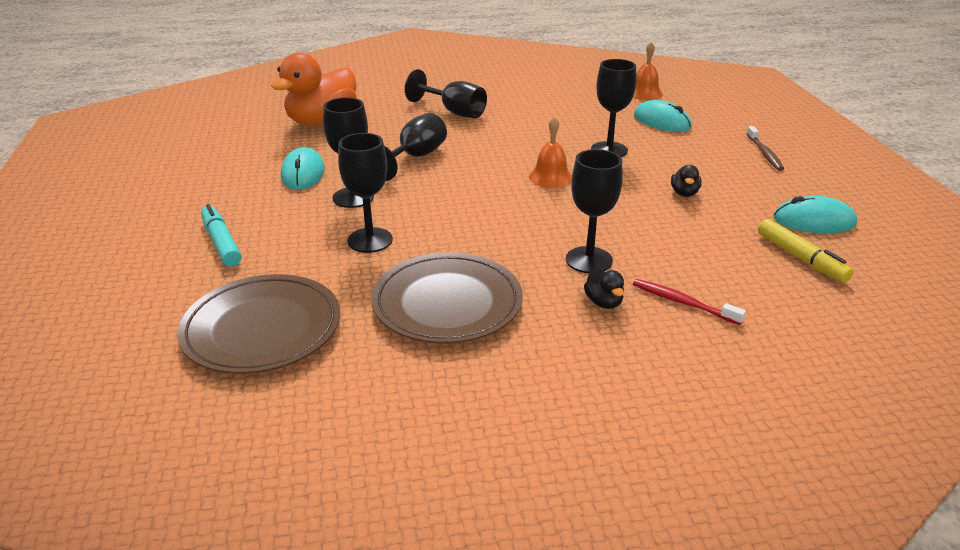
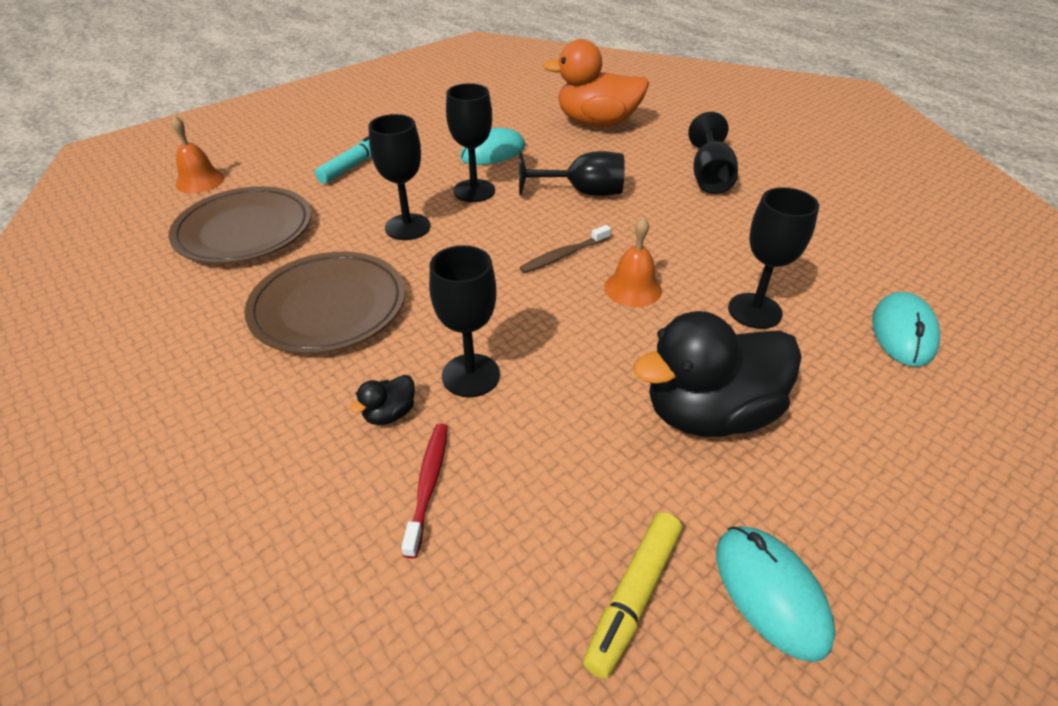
camera: 60 degrees right, 10 degrees up
orange bell [633,42,663,100] -> orange bell moved to [171,116,225,193]
black duck [671,165,702,197] -> black duck [633,311,802,437], size x2.49
brown toothbrush [746,126,784,171] -> brown toothbrush moved to [520,225,611,273]

